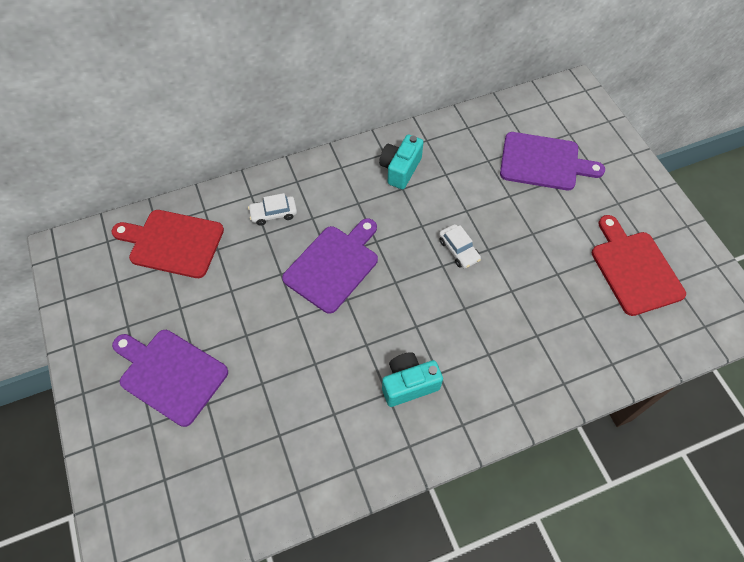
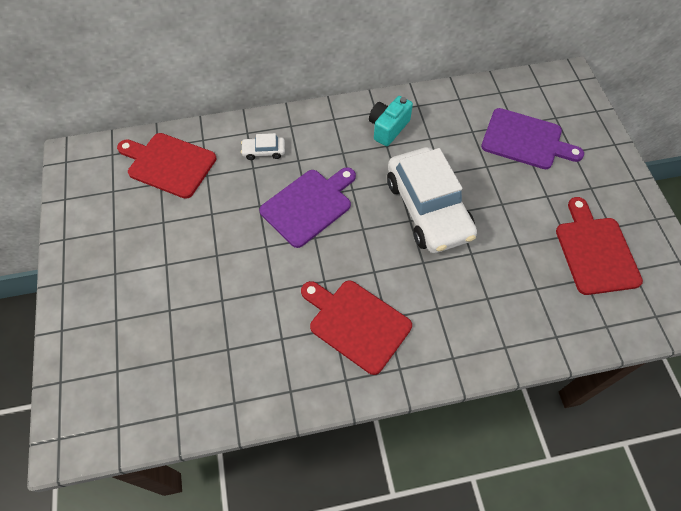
camera: 10 degrees right, 0 degrees up
purple cutting board [112,330,228,427] -> none
turquoise camera [382,352,443,407] -> red cutting board [301,281,412,375]
white car [439,224,481,269] -> white car [387,147,477,253], size x2.48

